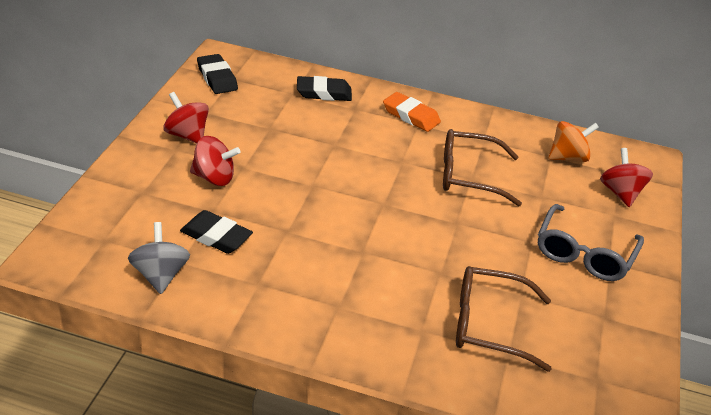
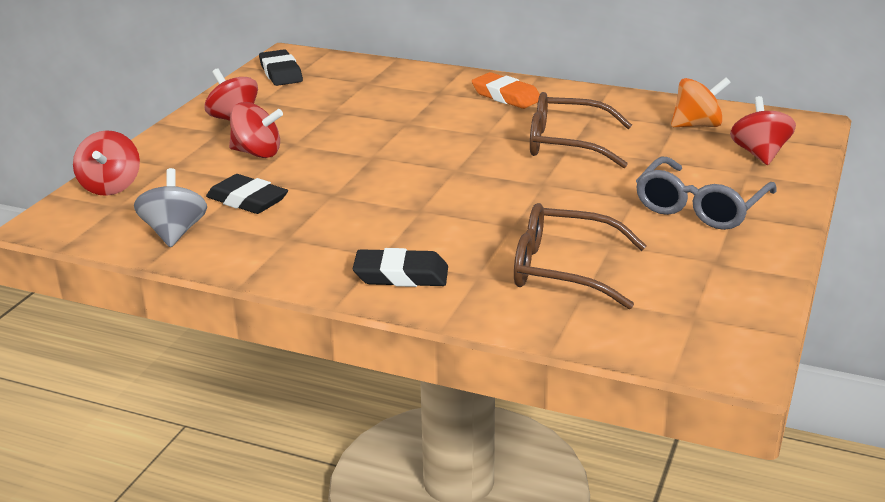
camera: 10 degrees right, 10 degrees down
black eraser [297,76,352,101] -> black eraser moved to [352,248,448,287]
none -> red spinning top [73,130,140,196]

